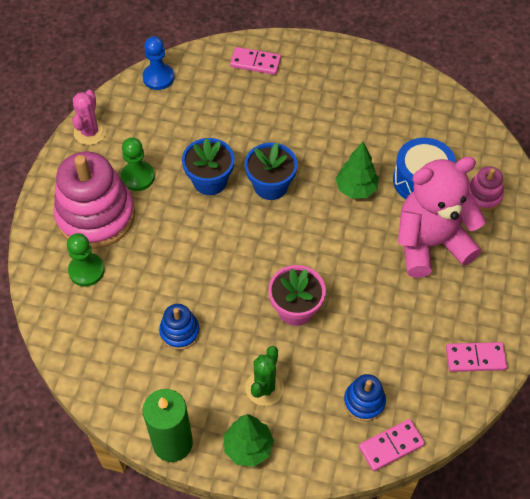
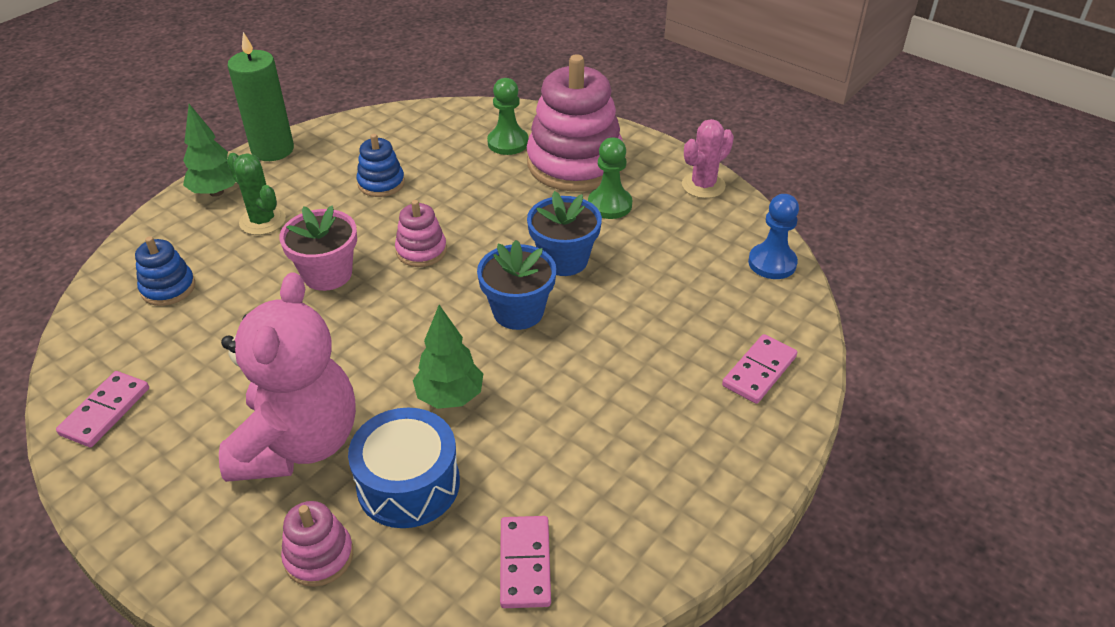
camera: 115 degrees right, 15 degrees down
pink cactus [72,90,107,145] -> pink cactus turned 75 degrees counterclockwise [682,119,734,198]
pink domino [359,419,425,471] -> pink domino moved to [500,516,551,608]
none -> pink stacking toy [395,200,447,267]

